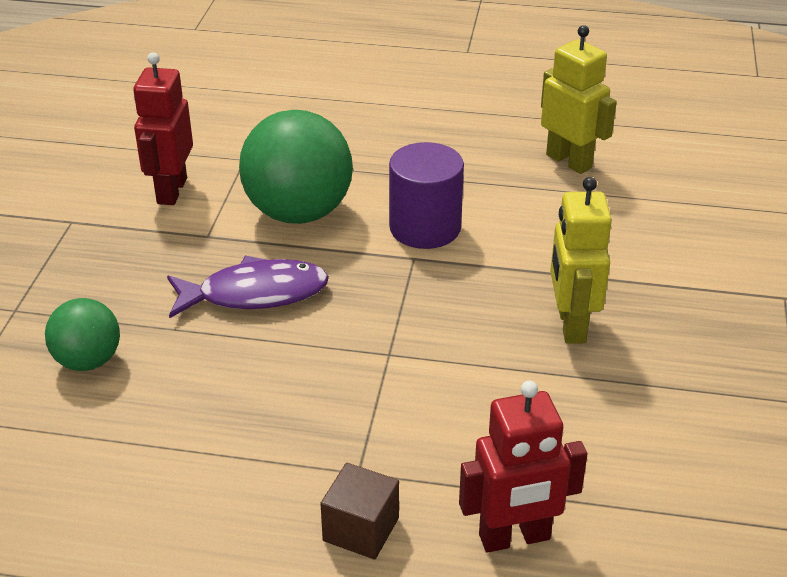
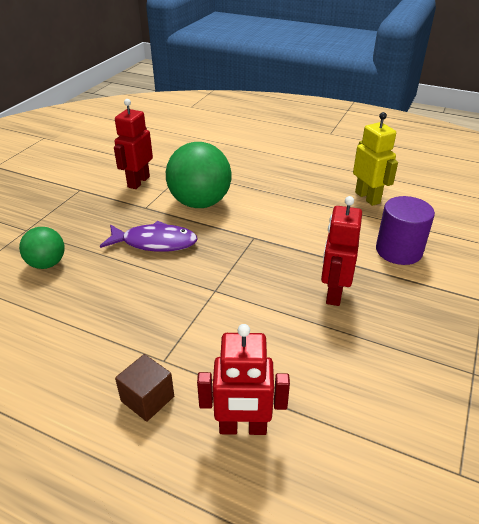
camera: 15 degrees right, 0 degrees up
purple cylinder [389,142,464,249] -> purple cylinder moved to [376,196,435,265]
yellow robot [550,177,612,344] -> red robot [321,196,362,306]

